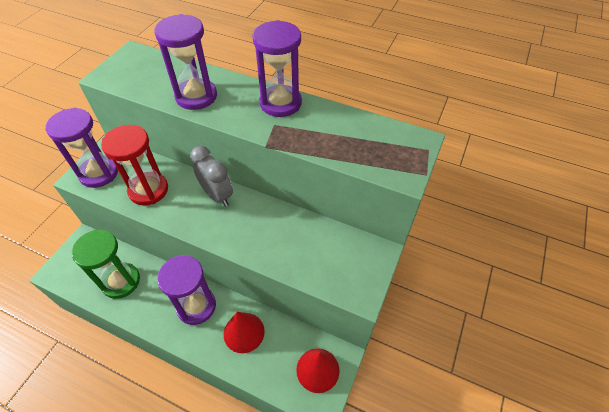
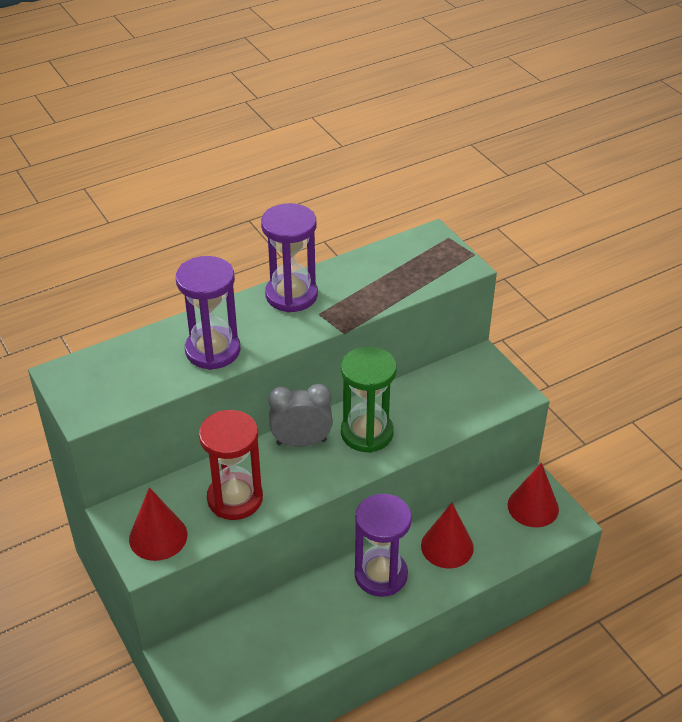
camera: 55 degrees left, 10 degrees down
purple hourglass [45,108,118,188] -> red cone [129,487,187,561]
green hourglass [72,229,140,299] -> green hourglass moved to [341,347,397,453]

